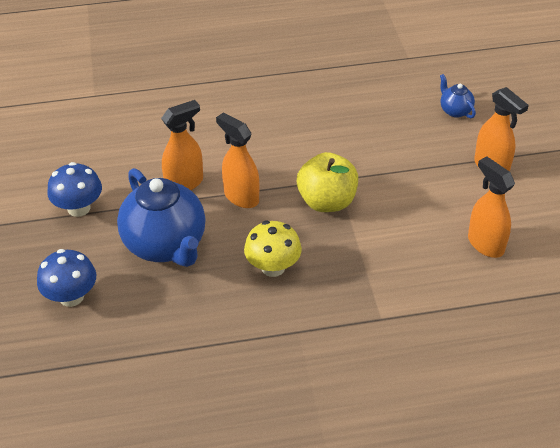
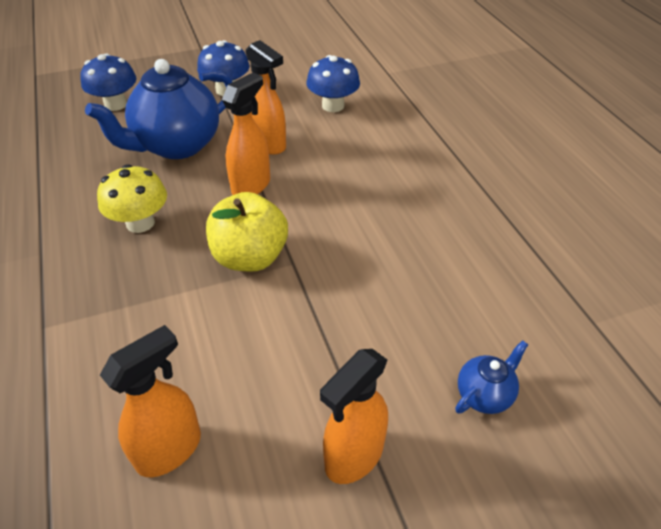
camera: 80 degrees right, 0 degrees up
none -> blue mushroom [306,55,360,112]

